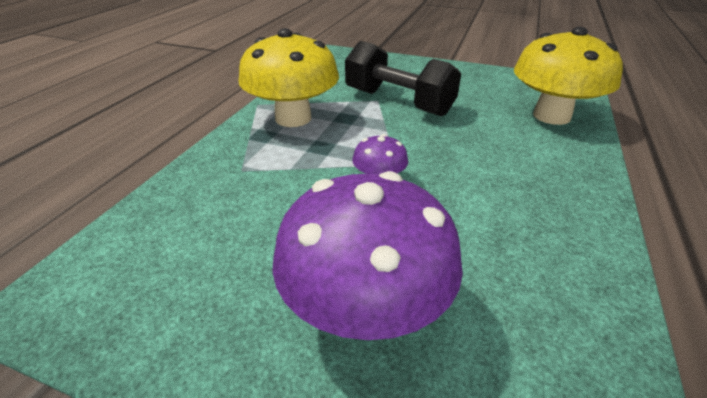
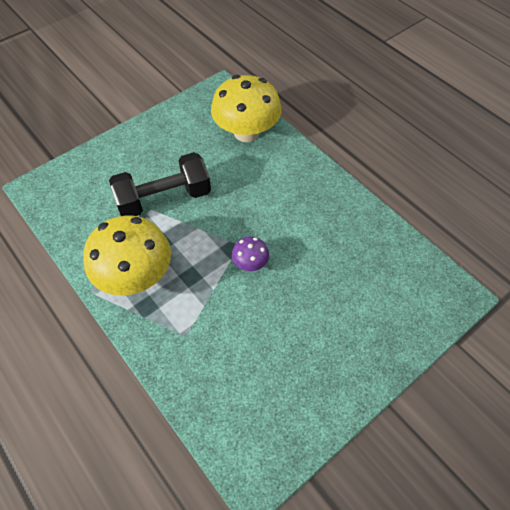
camera: 60 degrees left, 20 degrees up
purple mushroom [272,171,463,340] -> none

